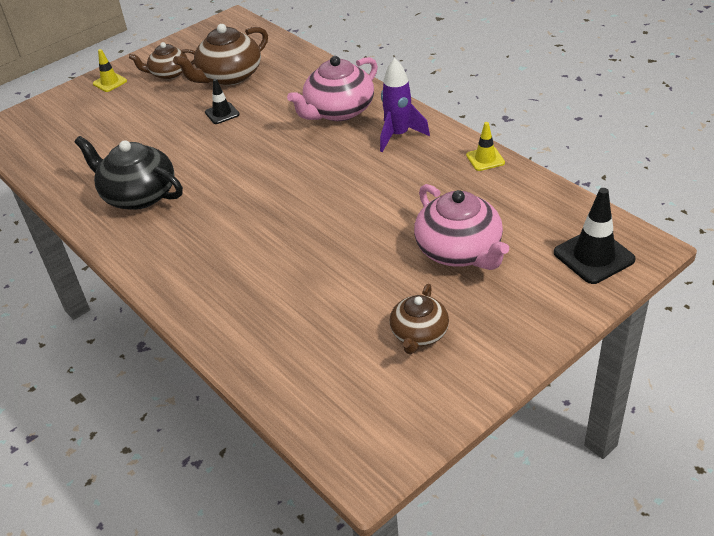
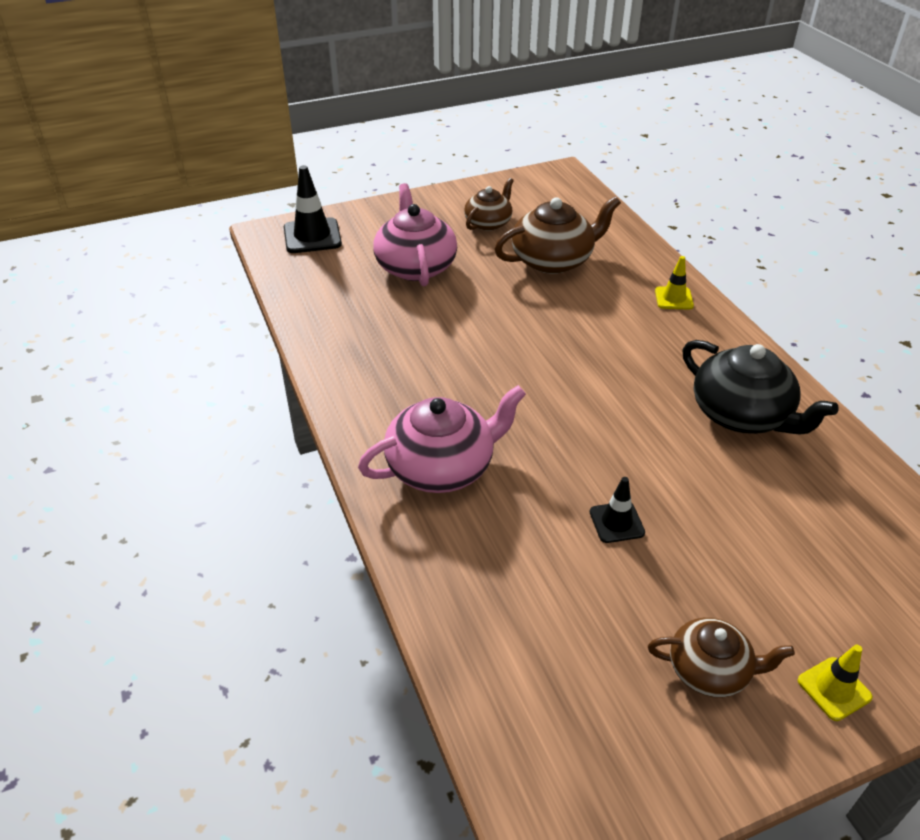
camera: 165 degrees left, 0 degrees up
brown teapot [173,24,268,86] -> brown teapot moved to [494,196,621,274]
purple rocket [380,58,430,152] -> none
yellow traffic cone [466,122,505,171] -> yellow traffic cone moved to [655,256,694,310]

